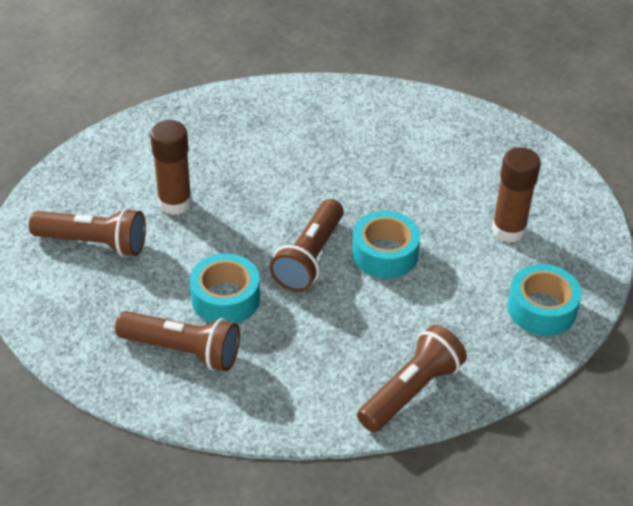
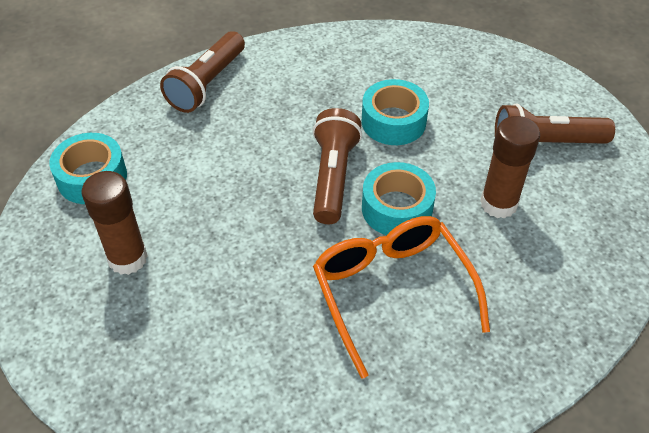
camera: 165 degrees right, 5 degrees up
brown flashlight [115,311,240,371] -> none
turquoise tape [352,211,421,278] -> turquoise tape moved to [362,162,436,235]
none -> orange glasses [313,216,490,379]

